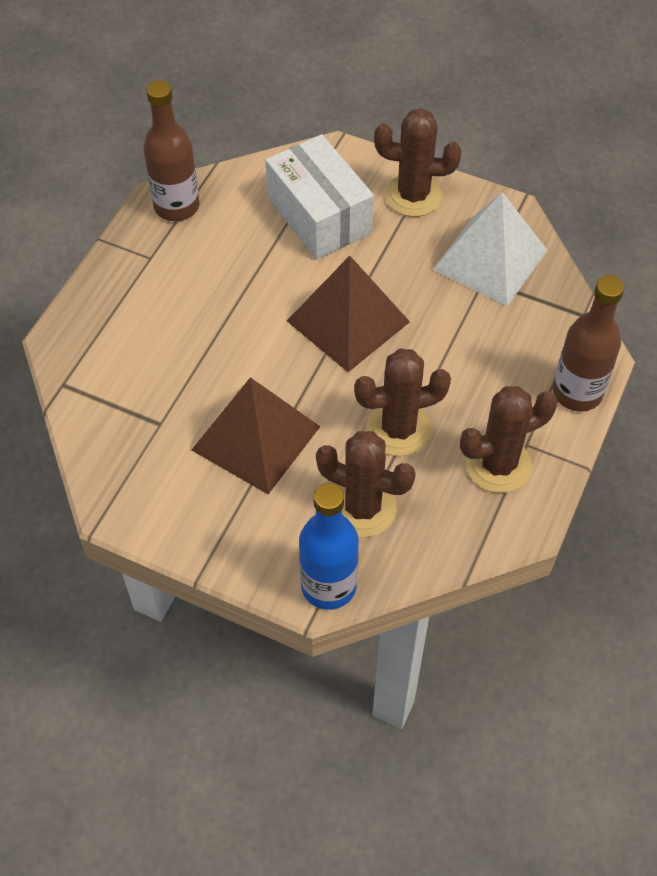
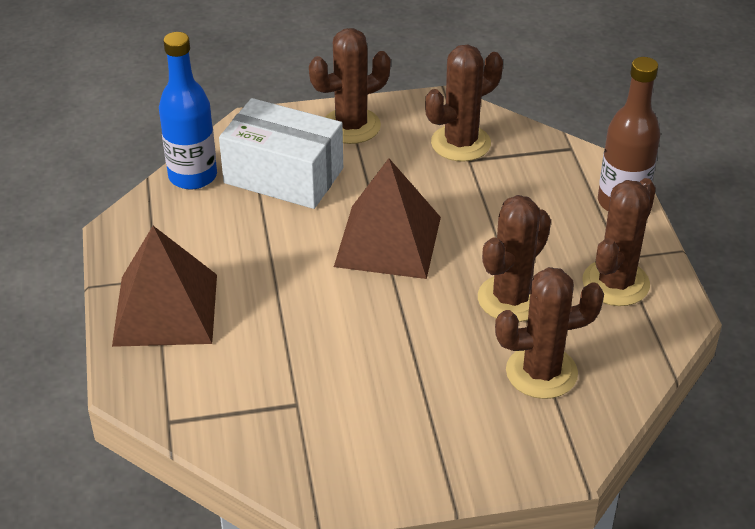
camera: 35 degrees left, 15 degrees down
brown bottle [143,80,200,221] -> none
brown pyramid [192,377,320,494] -> brown pyramid moved to [112,226,217,347]
blue bottle [299,483,359,610] -> blue bottle moved to [159,32,217,190]
white pyramid [432,192,548,306] -> brown cactus [425,45,503,162]

